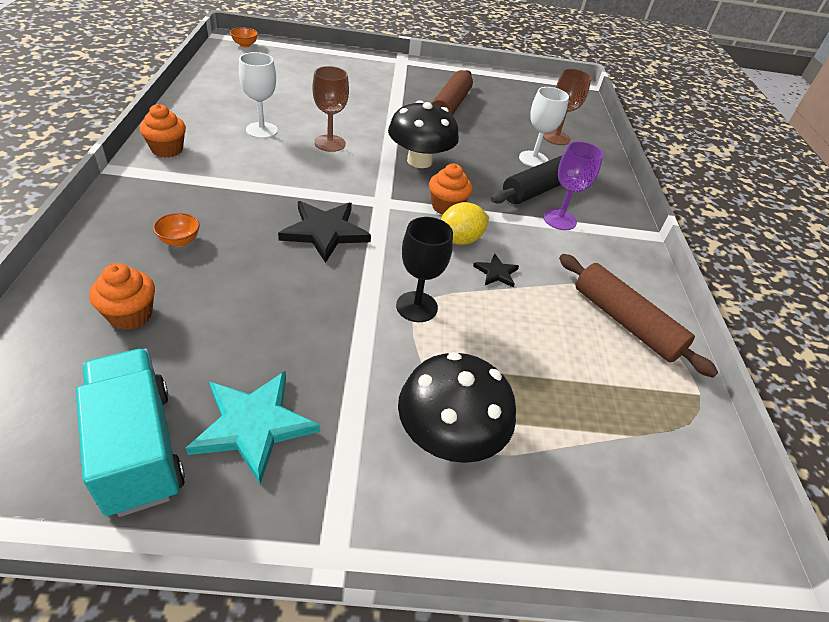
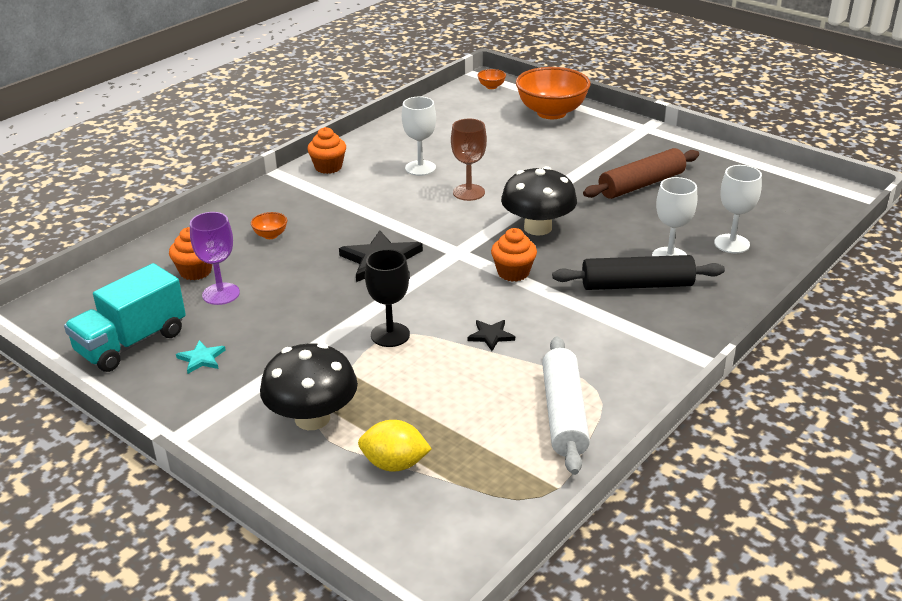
camera: 45 degrees right, 10 degrees down
turquoise truck [76,349,185,517] -> turquoise truck turned 150 degrees counterclockwise [64,263,186,372]
turquoise star [186,371,320,484] -> turquoise star [176,340,226,374], size x0.51
yellow lemon [441,202,489,245] -> yellow lemon moved to [358,420,432,472]
brown goblet [543,69,591,145] -> white goblet [714,165,762,253]
purple goblet [543,141,604,230] -> purple goblet moved to [190,212,240,305]
brown rolling pin [559,254,718,378] -> white rolling pin [542,336,590,475]
none -> orange bowl [516,67,591,119]

